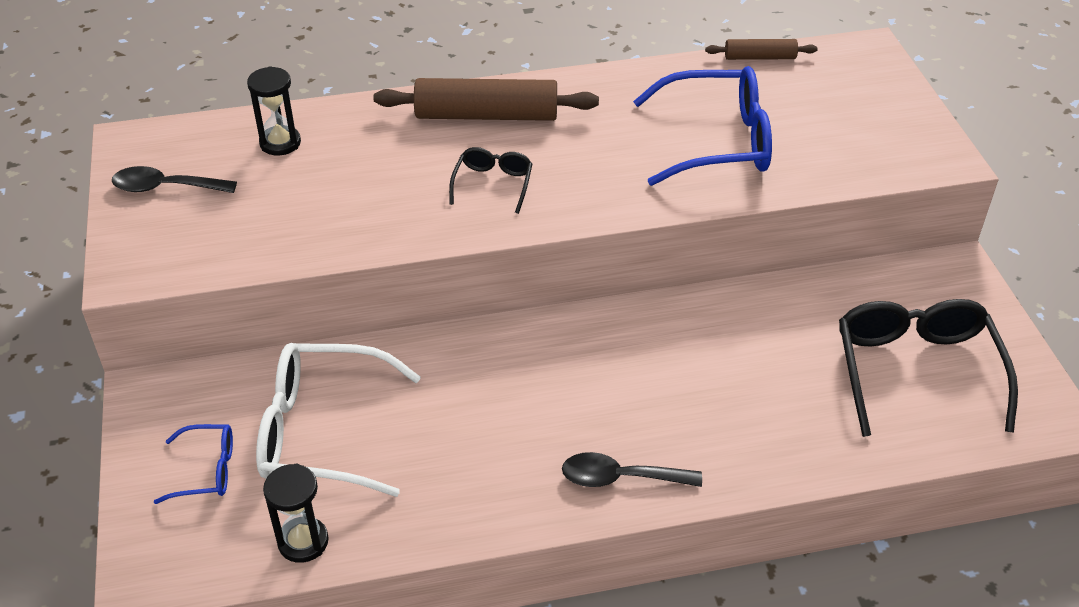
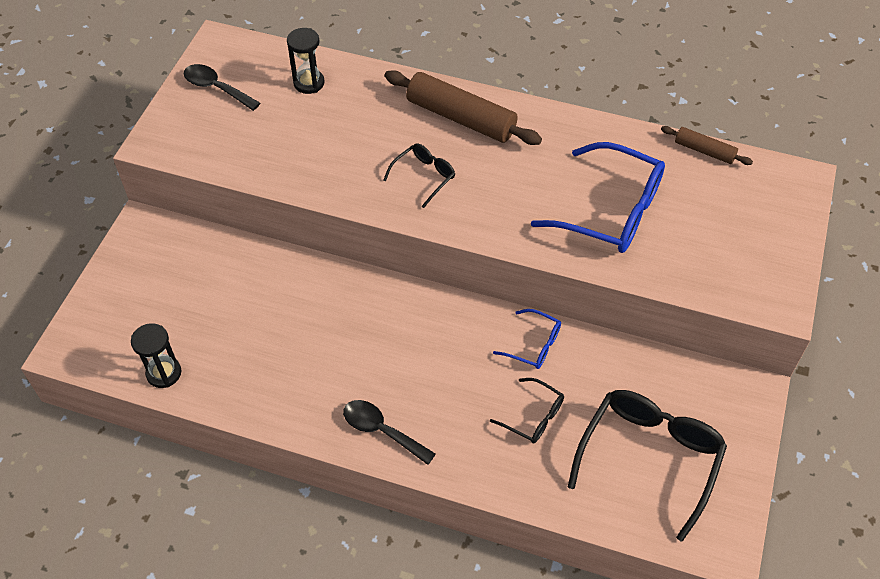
camera: 30 degrees right, 10 degrees up
blue glasses [154,424,233,504] -> blue glasses moved to [493,309,561,369]
white glasses [256,343,421,497] -> none
none -> black glasses [490,378,564,443]

